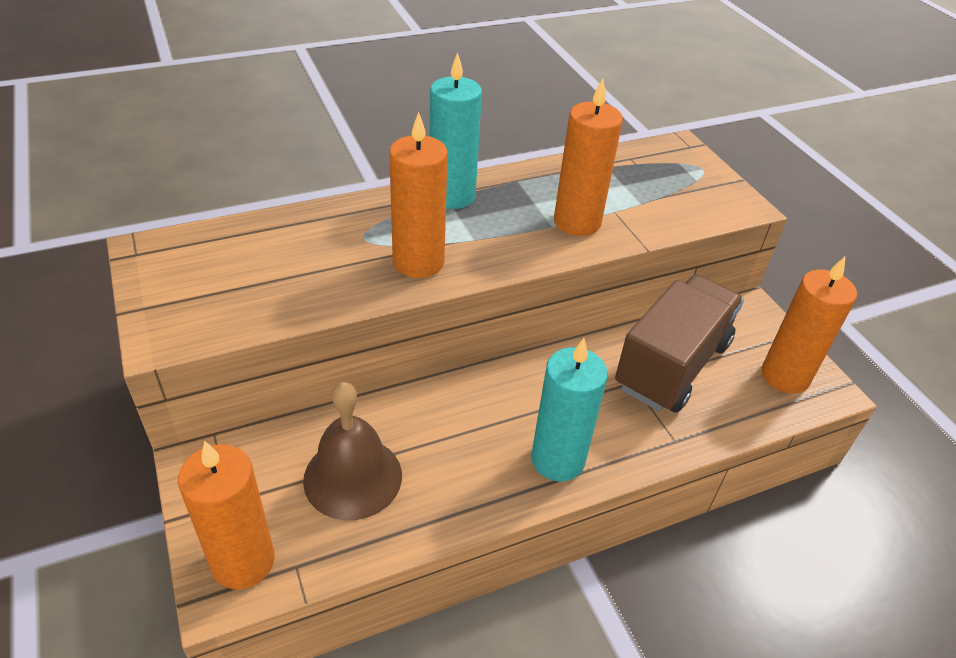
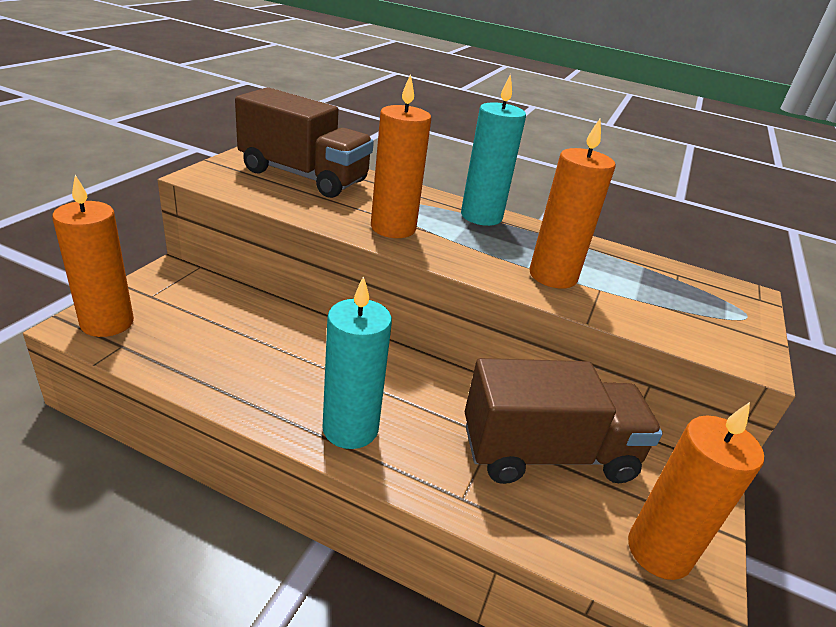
camera: 45 degrees right, 10 degrees down
brown bell [303,382,402,520] -> none
none -> brown truck [235,87,374,198]

